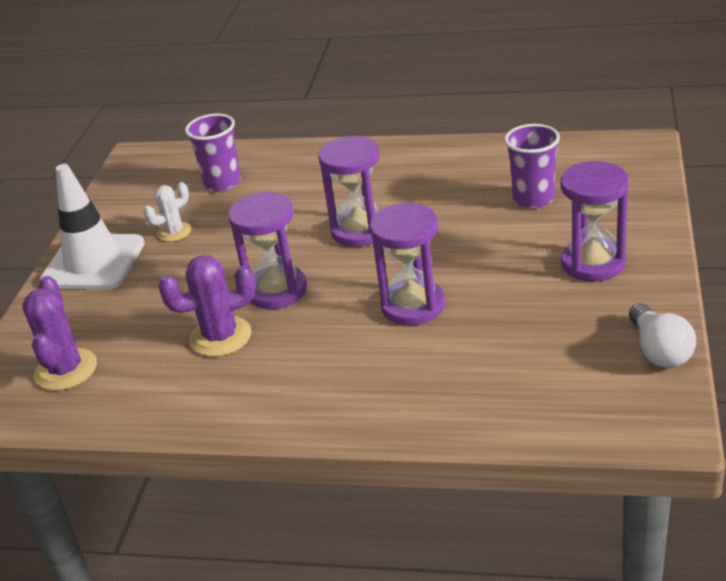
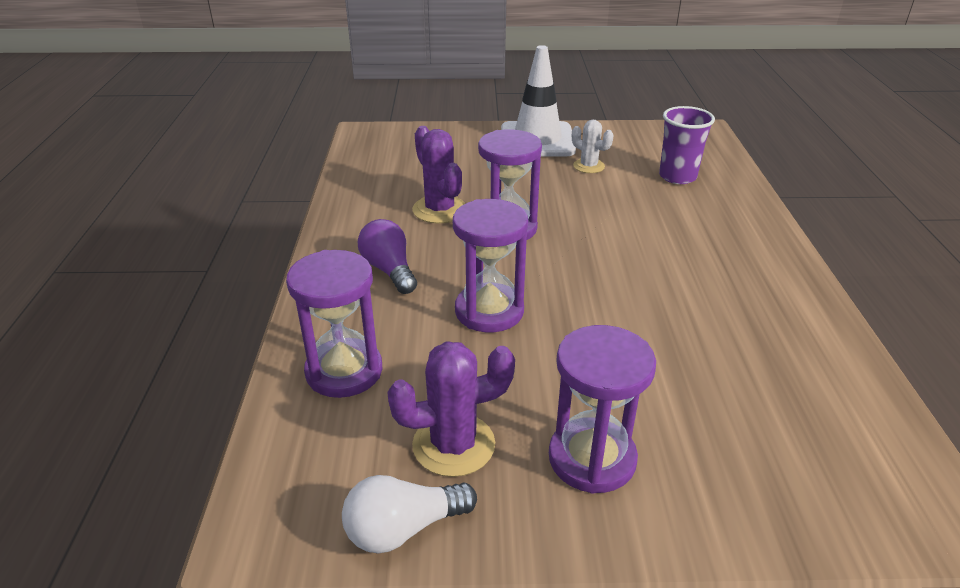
camera: 75 degrees right, 0 degrees up
purple cactus [22,276,97,391] -> purple cactus moved to [387,341,515,477]
purple hourglass [318,136,380,247] -> purple hourglass moved to [286,250,383,398]
purple cup [504,124,560,209] -> none
none -> purple light bulb [358,219,417,294]

